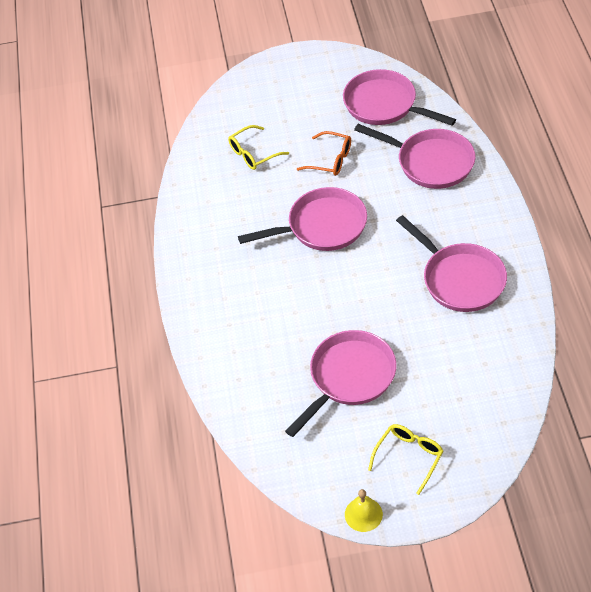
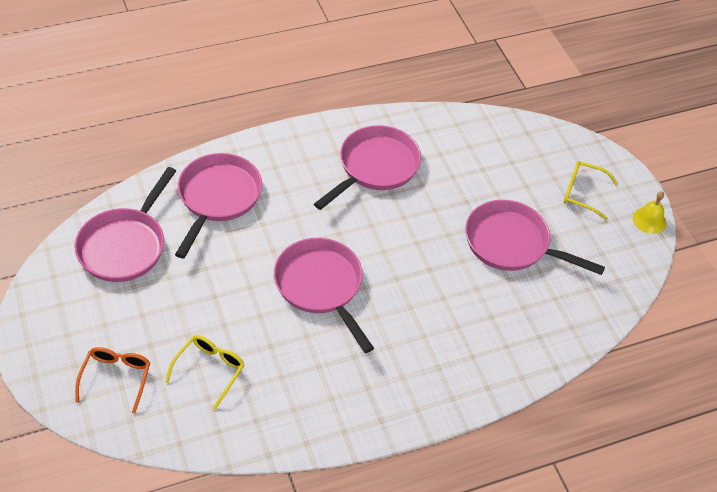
camera: 110 degrees left, 0 degrees up
yellow glasses [228,125,289,170] -> yellow glasses turned 105 degrees counterclockwise [165,335,245,410]
orange glasses [297,131,351,176] -> orange glasses moved to [75,347,150,414]

